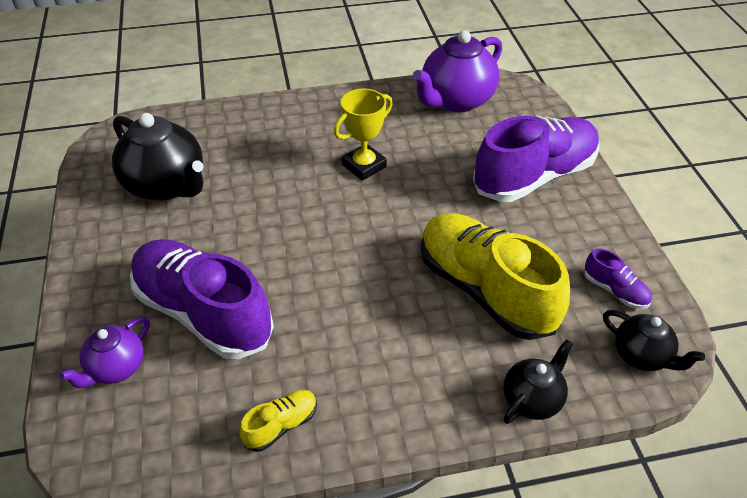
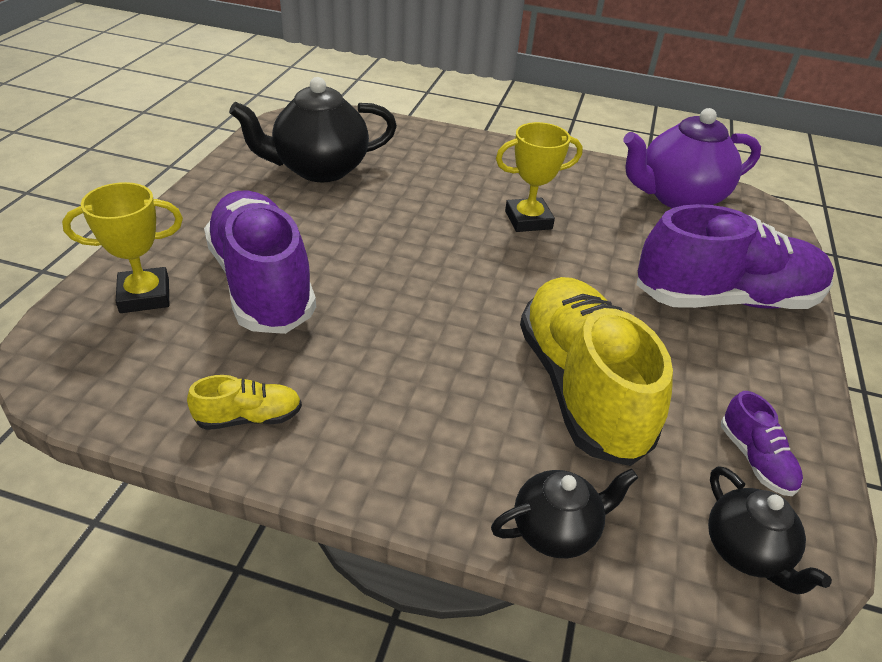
camera: 25 degrees right, 5 degrees down
purple teapot [59,317,150,388] -> yellow trophy [62,182,183,313]
black teapot [112,113,203,201] -> black teapot turned 90 degrees clockwise [229,77,397,182]

